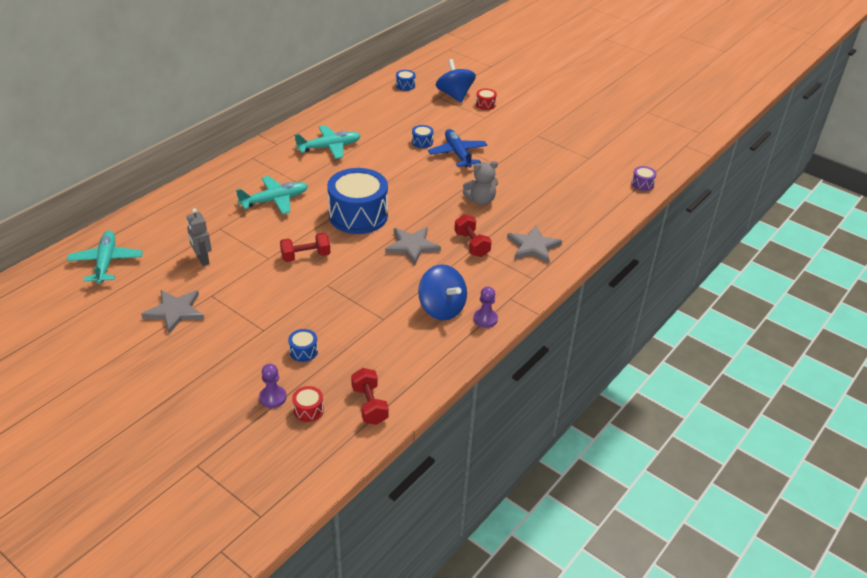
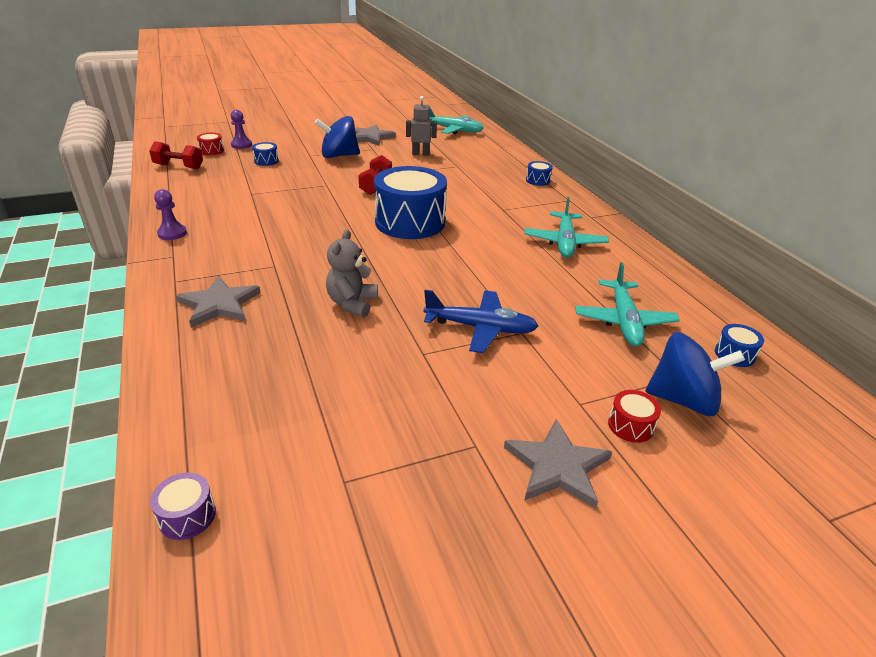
camera: 120 degrees right, 5 degrees down
turquoise plane [236,176,308,214] -> turquoise plane moved to [575,262,680,347]
grey star [385,227,441,265] -> grey star moved to [504,419,612,508]
blue drum [412,125,434,148] -> blue drum moved to [526,161,553,186]
blue spinning top [418,265,467,320] -> blue spinning top moved to [315,116,360,158]
red dumbbell [454,214,492,257] -> none

